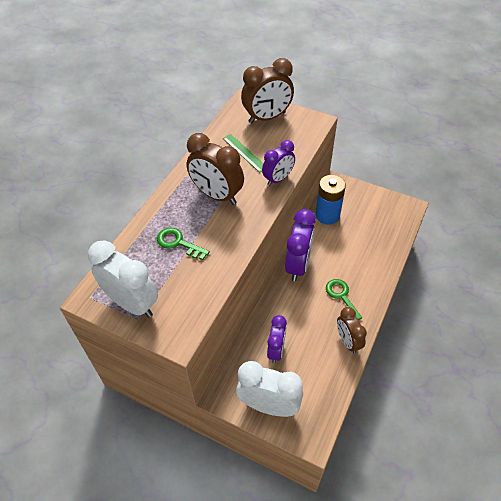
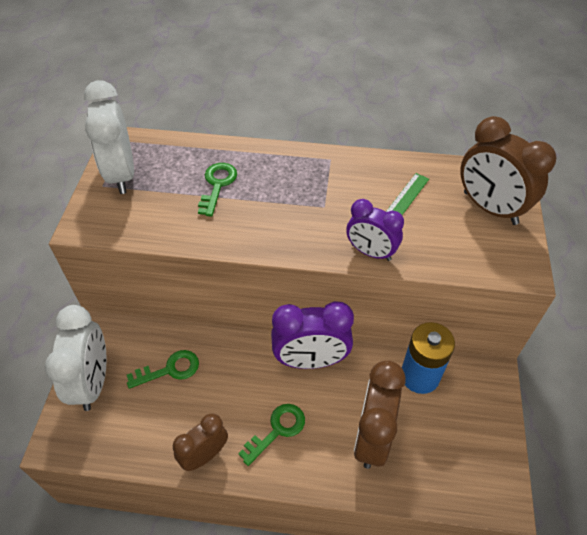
camera: 70 degrees right, 0 degrees up
white clock [88,240,158,317] -> white clock turned 150 degrees clockwise [84,80,134,194]
brown clock [186,133,244,205] -> brown clock moved to [354,361,406,469]
purple clock [267,315,287,363] -> green key [127,350,199,389]

